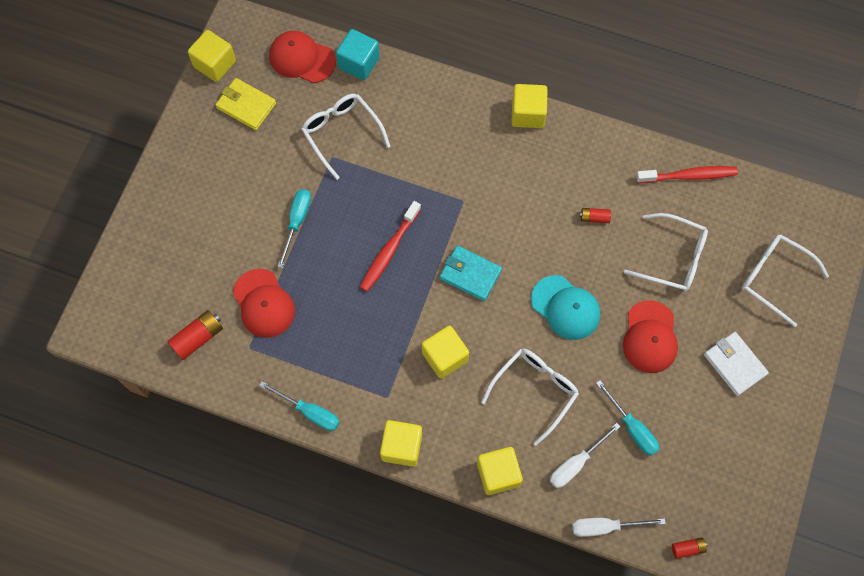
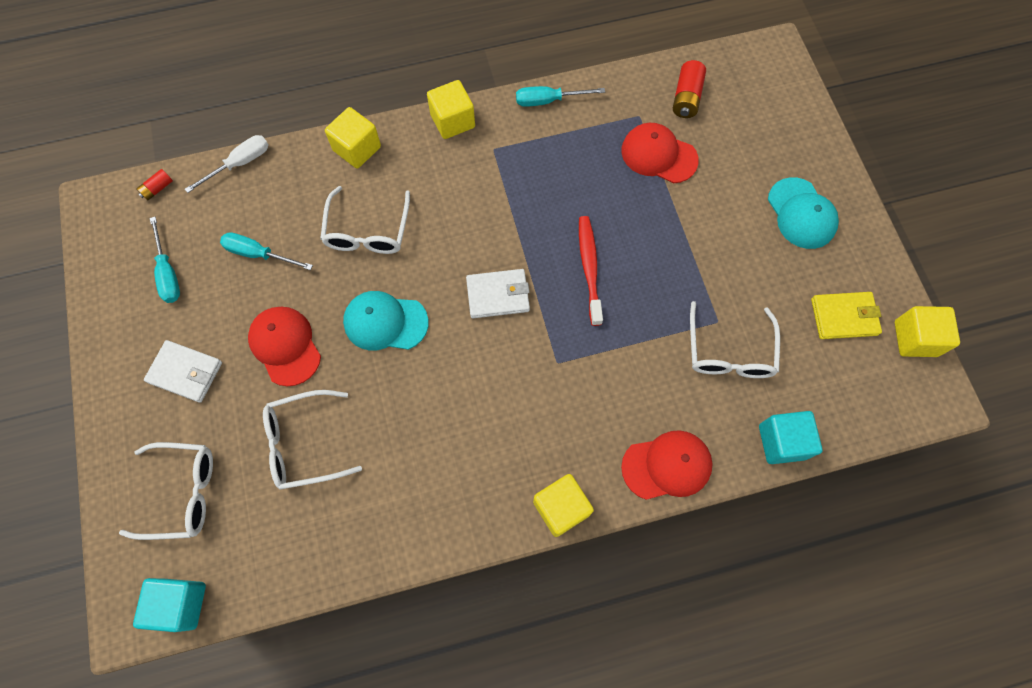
camera: 145 degrees right, 0 degrees up
red cap [269,31,336,83] -> red cap moved to [621,430,712,500]
turquoise screwdriver [277,189,311,268] -> turquoise screwdriver moved to [150,217,180,303]
white glasses [301,94,391,180] -> white glasses turned 75 degrees clockwise [690,301,780,378]
yellow cube [422,326,469,379] -> none
turquoise wallet [440,245,502,301] -> white wallet [466,269,530,318]
white screwdriver [550,423,621,488] -> none
red battery [579,208,611,223] -> none
red toothbrush [636,166,738,183] -> none
none -> turquoise cube [133,578,206,632]
none -> turquoise cap [768,177,839,249]

